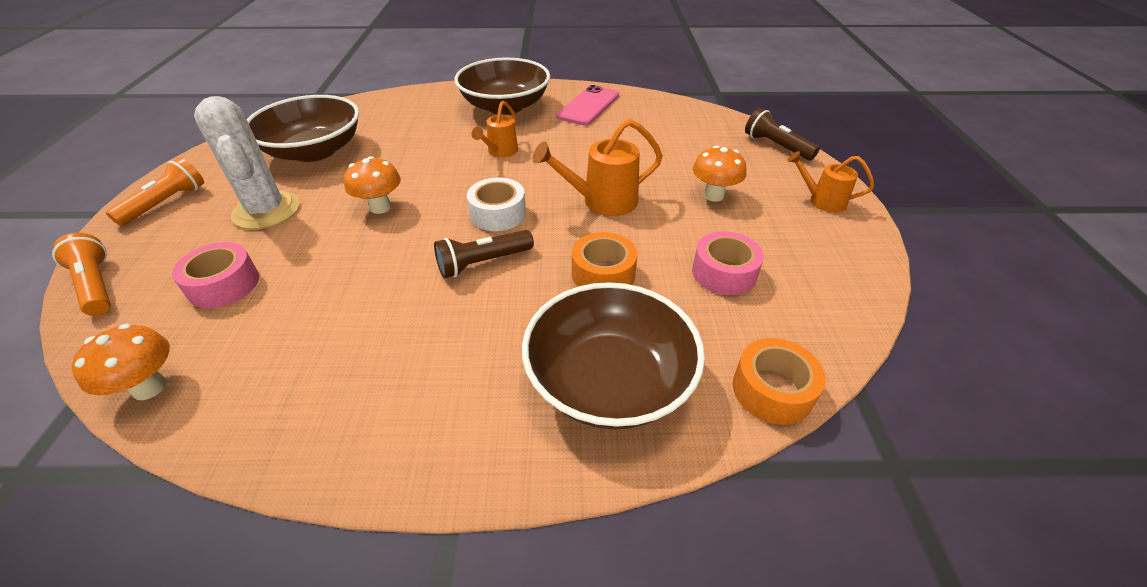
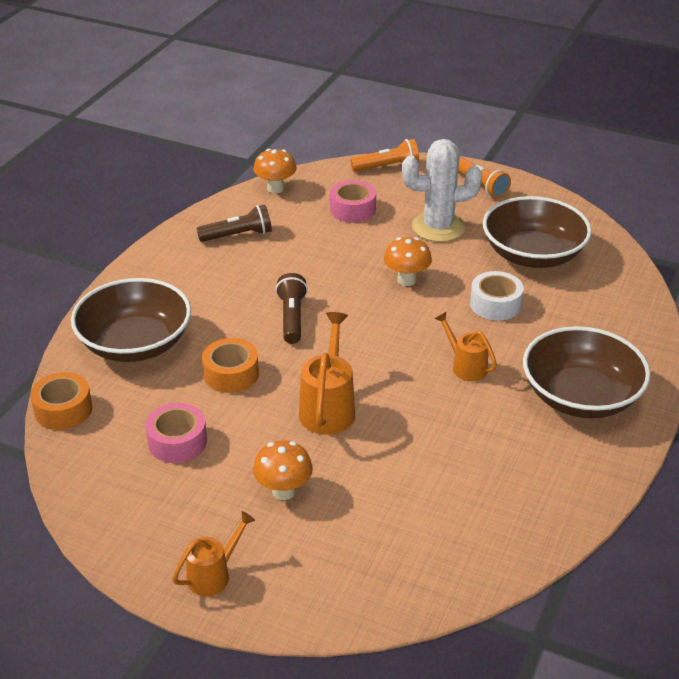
camera: 115 degrees right, 5 degrees down
white tape [467,177,526,231] -> white tape moved to [470,271,524,321]
pink phone [557,85,619,126] -> none
brown flashlight [745,108,820,160] -> brown flashlight moved to [197,205,272,242]

